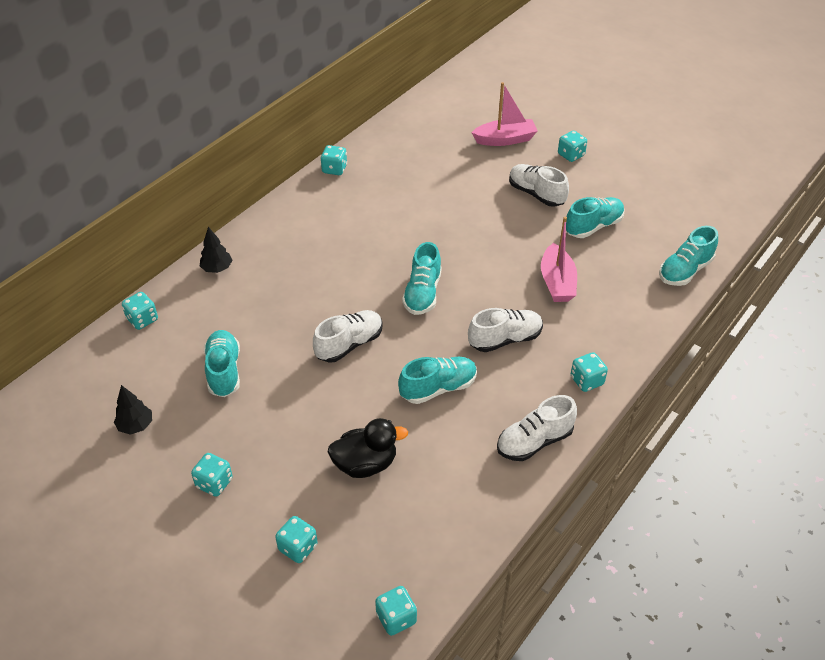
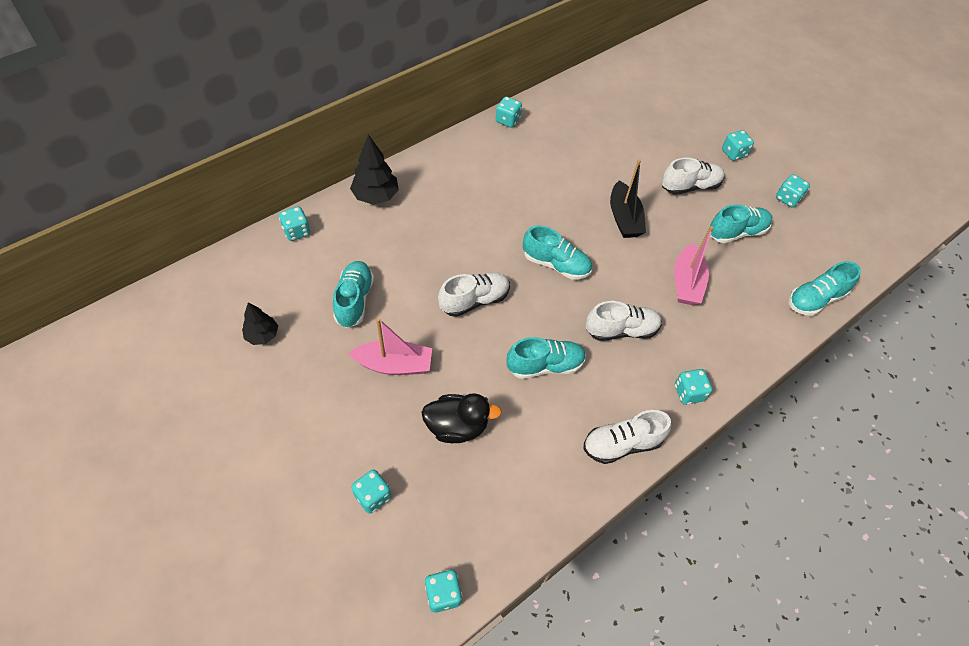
camera: 10 degrees right, 10 degrees up
turquoise dice [191,453,233,497] -> turquoise dice moved to [776,174,810,207]
black tree [200,227,233,273] -> black tree [350,134,399,204], size x1.56
turquoise shoe [402,242,442,315] -> turquoise shoe turned 90 degrees counterclockwise [523,225,592,279]
pink boat [471,82,538,146] -> pink boat moved to [349,318,432,375]
white shoe [509,164,569,207] -> white shoe turned 105 degrees clockwise [662,158,725,195]
none -> black boat [610,159,646,238]

